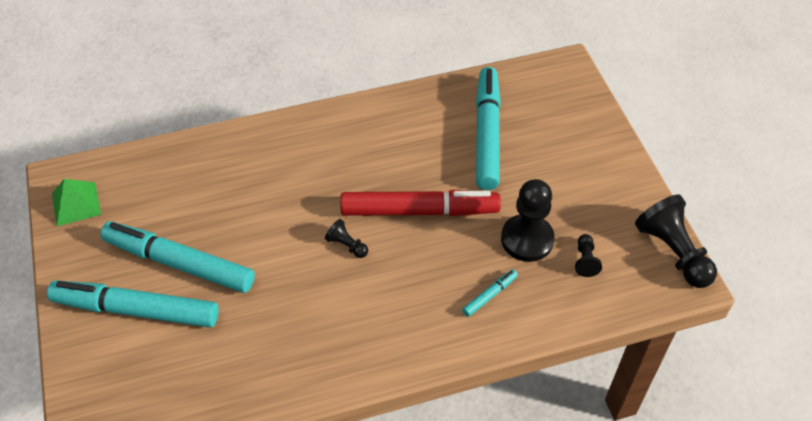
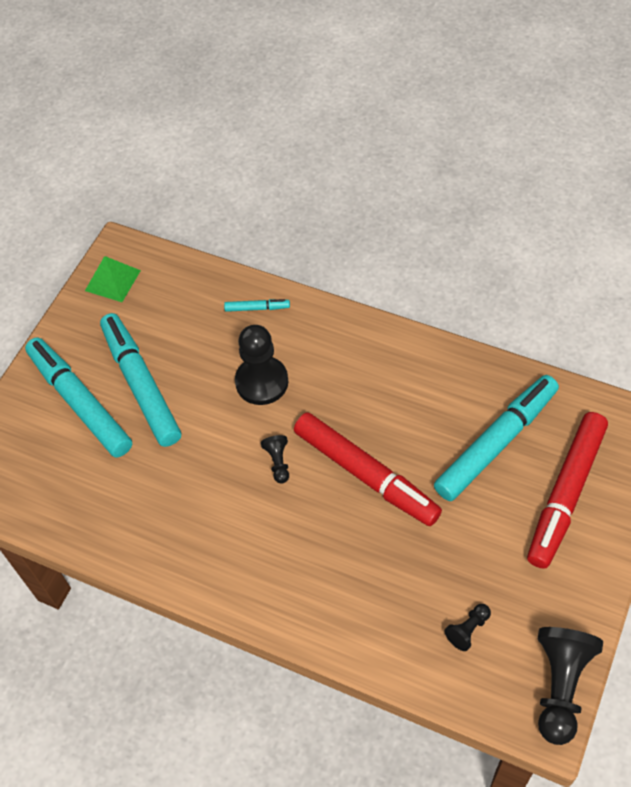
camera: 45 degrees right, 5 degrees up
turquoise marker [462,270,518,317] -> turquoise marker moved to [224,299,290,312]
black pawn [501,179,555,262] -> black pawn moved to [235,325,289,405]
none -> red marker [527,412,608,569]

